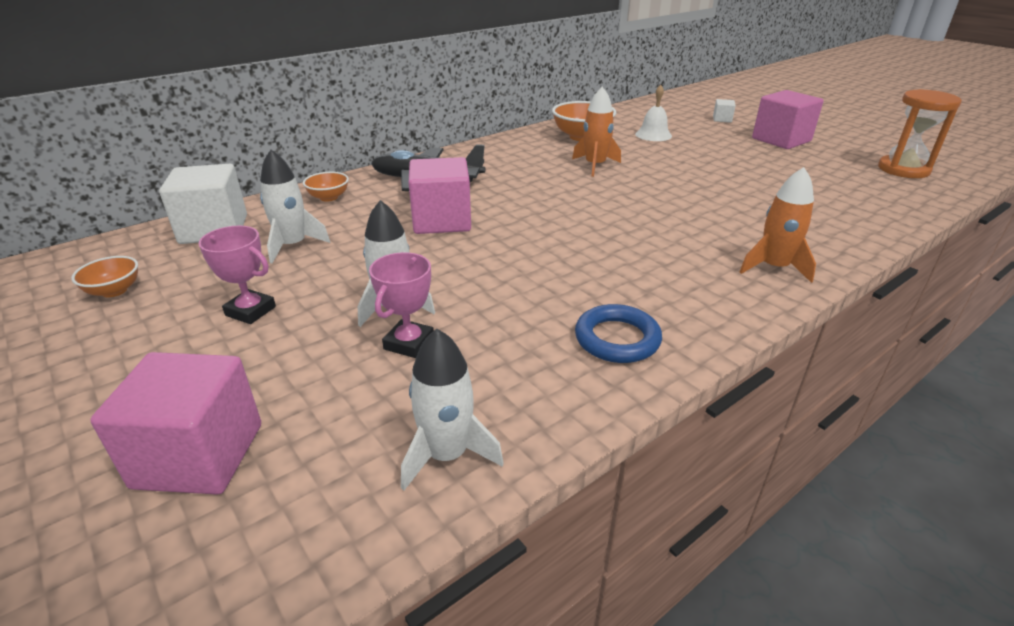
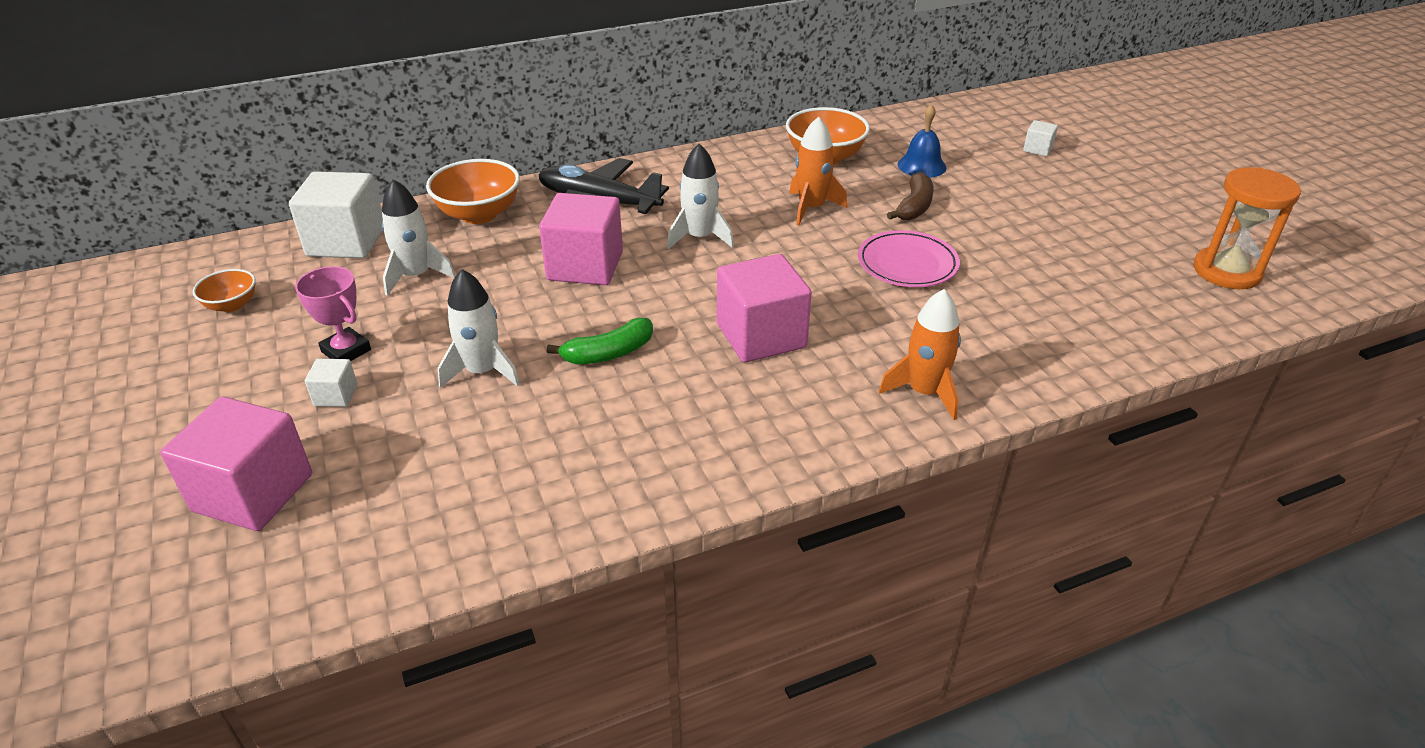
camera: 15 degrees right, 5 degrees up
orange bowl [303,172,349,201] -> orange bowl [426,159,520,224], size x1.77
pink trophy [369,252,434,358] -> none
white rocket [401,328,504,490] -> white rocket moved to [667,144,734,249]
blue ring [575,304,662,363] -> none
white bell [635,85,672,141] -> blue bell [897,104,946,178]
pink cube [752,90,824,149] -> pink cube moved to [717,254,812,363]
none -> white cube [305,359,358,407]
none -> green banana [547,318,653,364]
none -> pink plate [858,230,960,287]
none -> brown banana [887,172,934,220]

